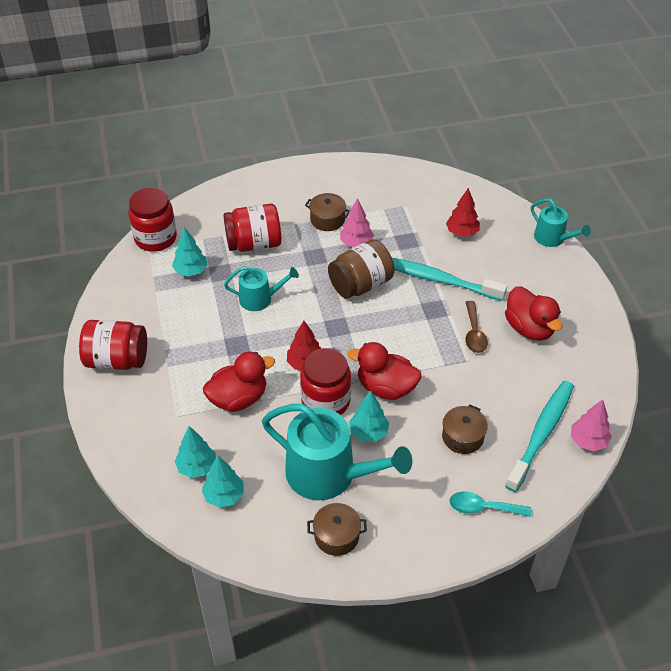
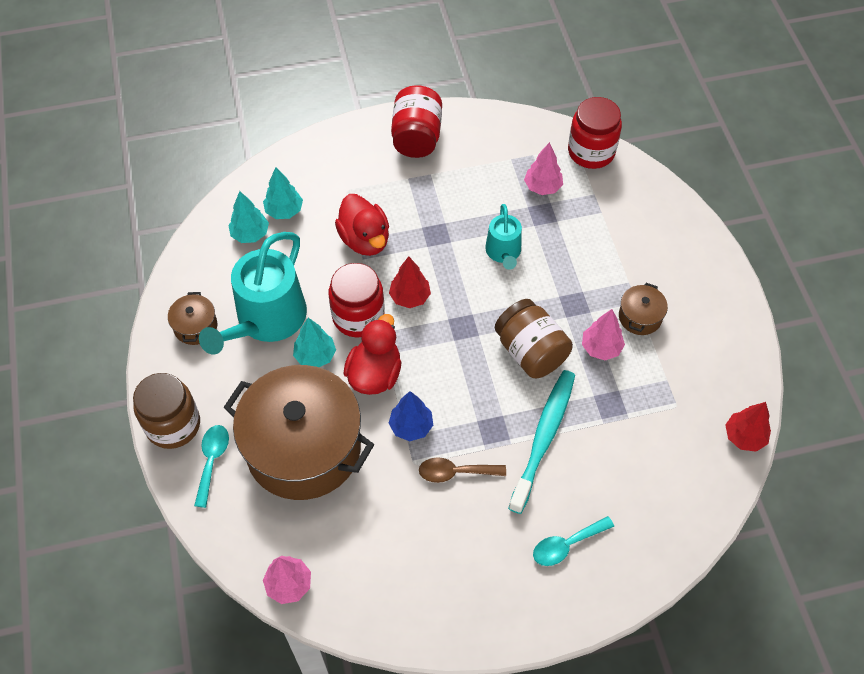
camera: 90 degrees right, 10 degrees up
turquoise tree [172,227,207,276] -> pink tree [524,142,563,195]
red jar [224,204,281,252] -> none
brown pot [442,405,488,454] -> brown pot [223,365,374,500], size x2.47
red tree [446,188,480,237] -> red tree moved to [725,402,771,452]
red duck [505,287,562,341] -> none
turquoise toothbrush [505,381,574,492] -> none
turquoise watering can [531,199,591,247] -> none
none -> brown jar [133,373,200,449]
none -> blue tree [389,391,433,441]
none -> turquoise spoon [533,516,614,566]

